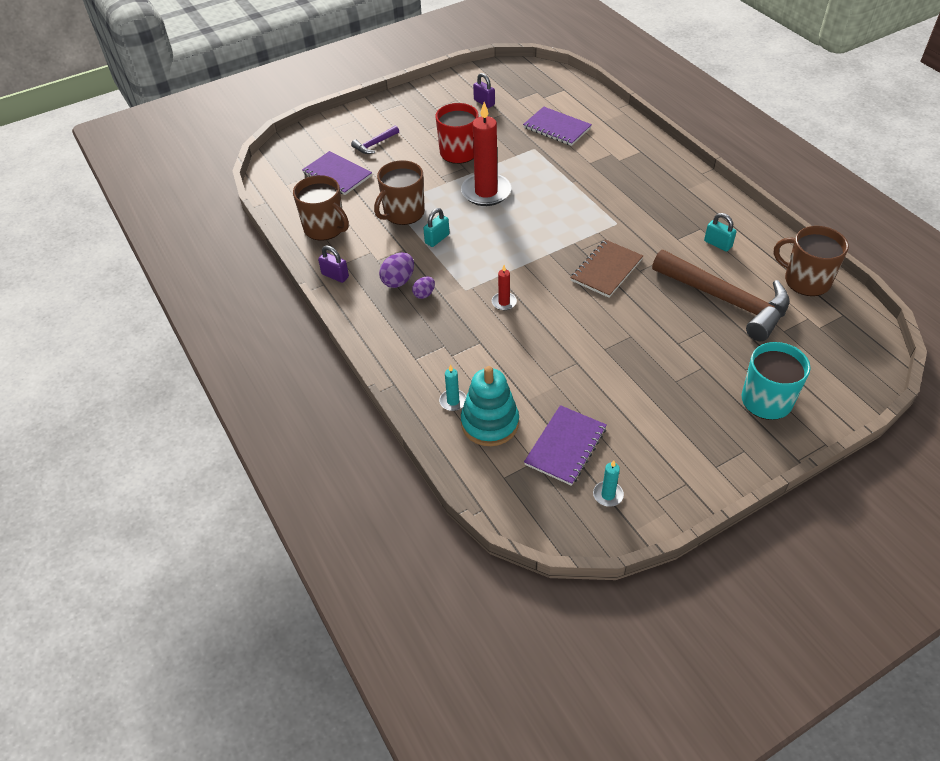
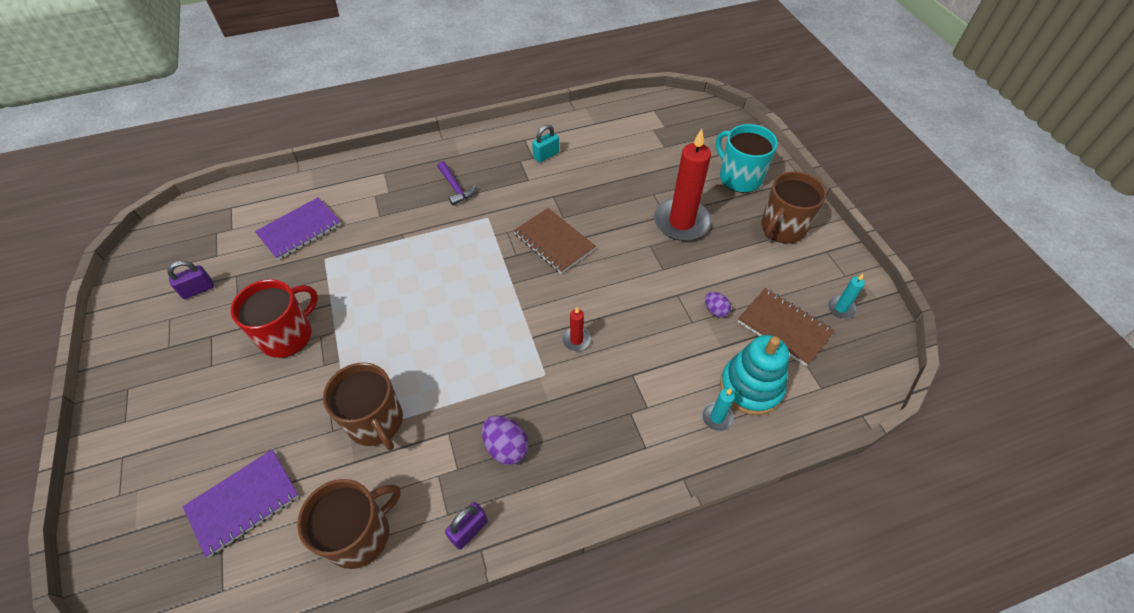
camera: 80 degrees left, 5 degrees up
purple hammer [351,125,399,154] -> purple hammer moved to [437,161,477,206]
purple egg [412,277,435,299] -> purple egg moved to [705,292,731,318]
turquoise padlock [423,208,450,247] -> none
red candle [461,102,511,206] -> red candle moved to [654,129,711,241]
purple notebook [524,405,607,486] -> brown notebook [738,288,835,366]
brown hammer [652,250,790,341] -> none
brown mug [774,226,849,296] -> brown mug moved to [761,171,827,244]

